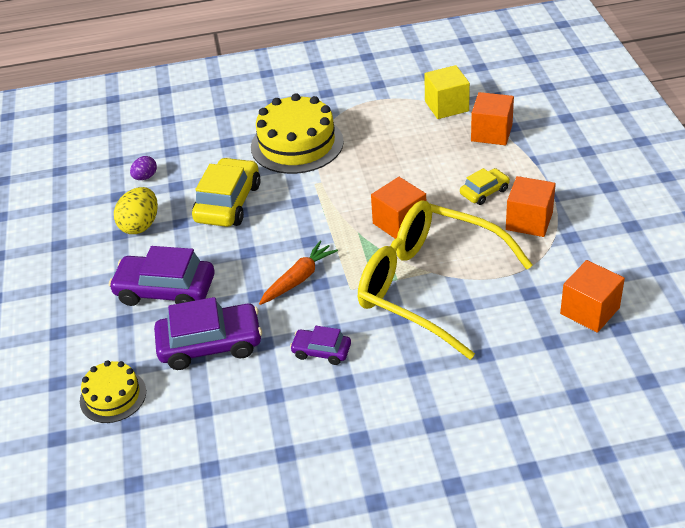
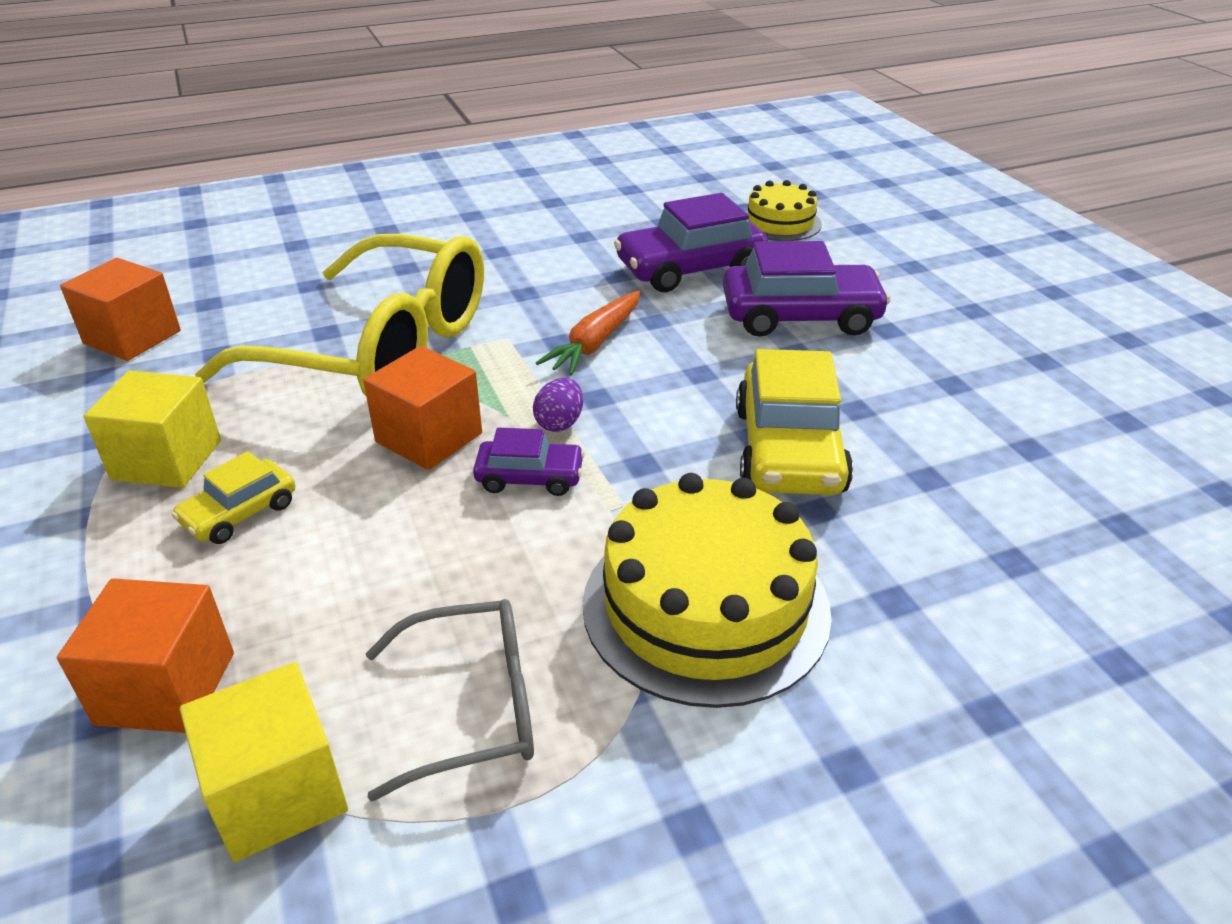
camera: 165 degrees right, 5 degrees down
yellow egg [114,187,158,234] -> none
purple egg [130,156,157,180] -> purple egg moved to [533,378,583,432]
purple car [290,326,351,365] -> purple car moved to [473,427,585,496]
orange cube [506,176,556,237] -> yellow cube [83,370,221,488]
none -> grey glasses [366,599,534,801]

